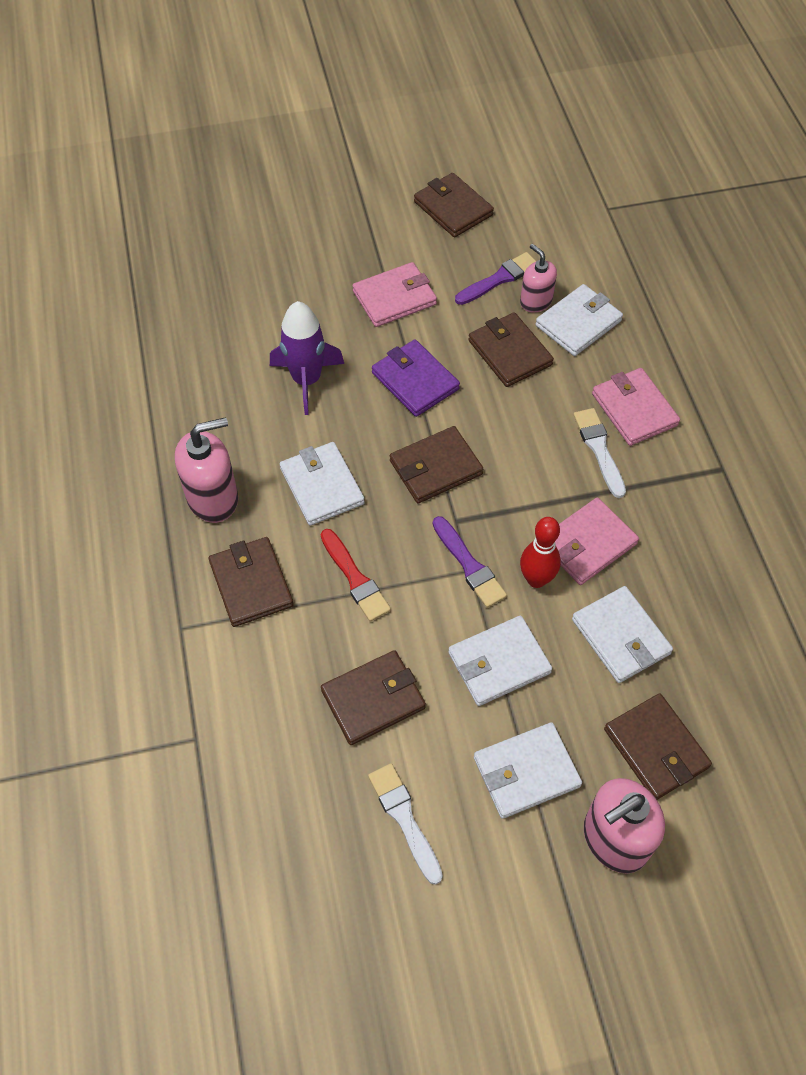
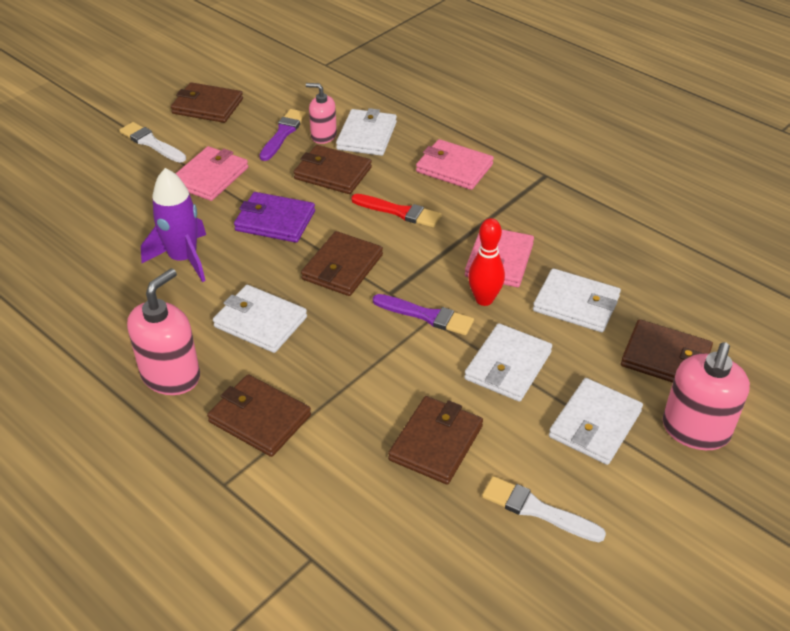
camera: 35 degrees left, 15 degrees down
red brush [320,529,391,622] -> red brush moved to [351,194,442,228]
white brush [573,408,626,498] -> white brush moved to [119,122,186,163]

